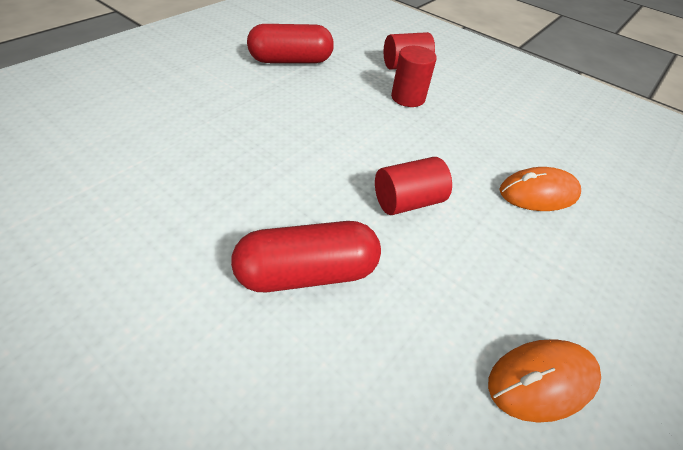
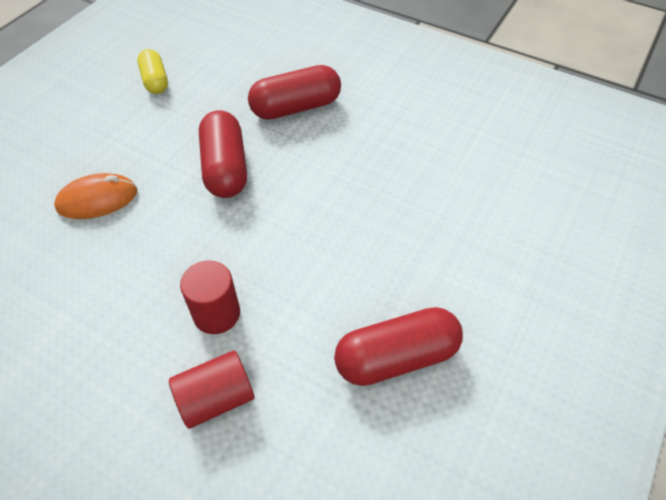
camera: 175 degrees right, 5 degrees up
red cylinder [375,157,452,215] -> red capsule [199,110,247,198]
orange mouse [488,339,601,423] -> yellow capsule [137,49,168,94]

